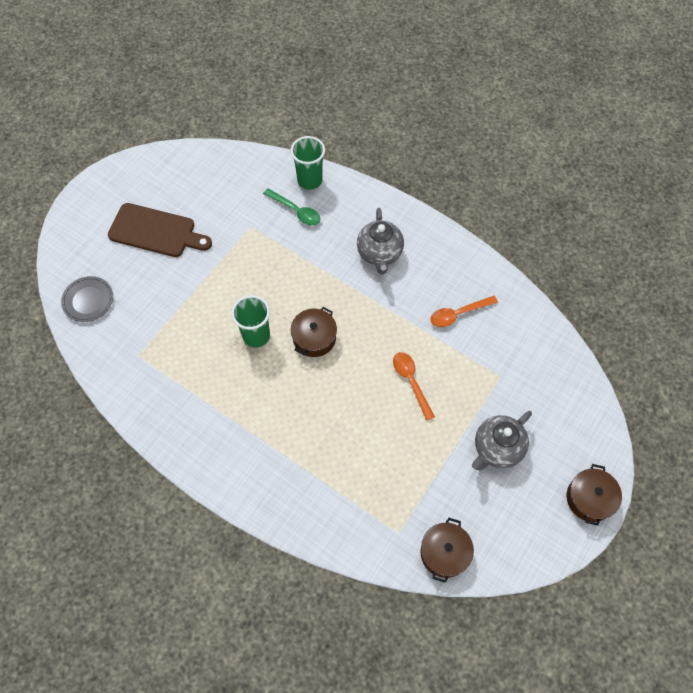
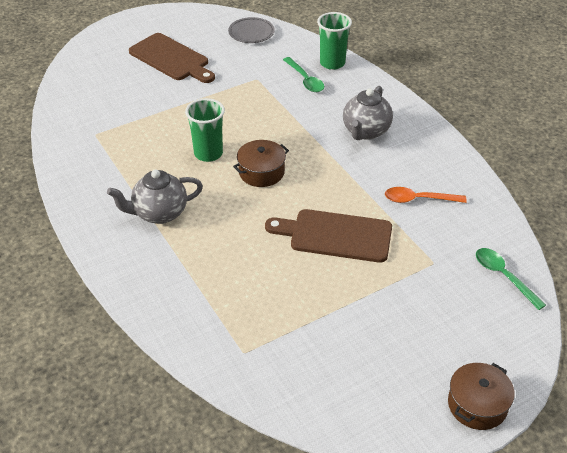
camera: 25 degrees right, 20 degrees down
grey plate [61,276,113,322] -> grey plate moved to [228,17,275,43]
orange spoon [393,352,435,421] -> brown cutting board [265,209,392,262]
brown pot [421,517,474,583] -> none
grey teapot [472,411,532,470] -> grey teapot moved to [107,169,203,224]
none -> green spoon [476,248,546,310]

